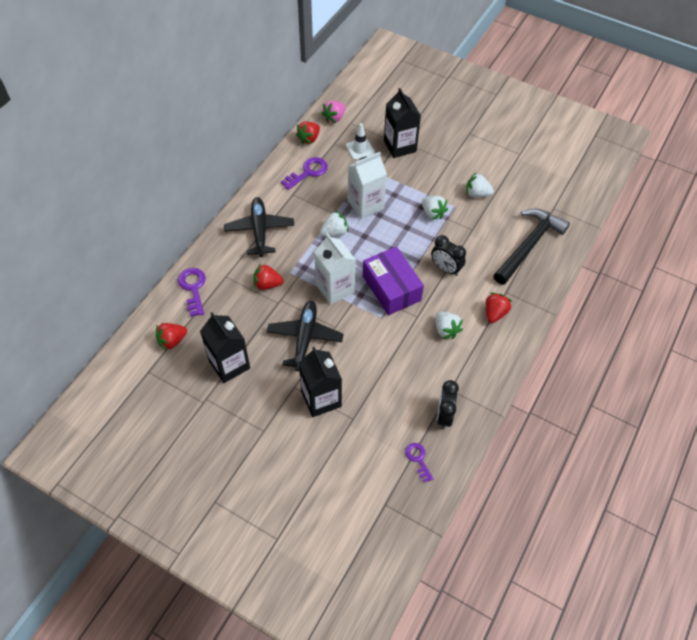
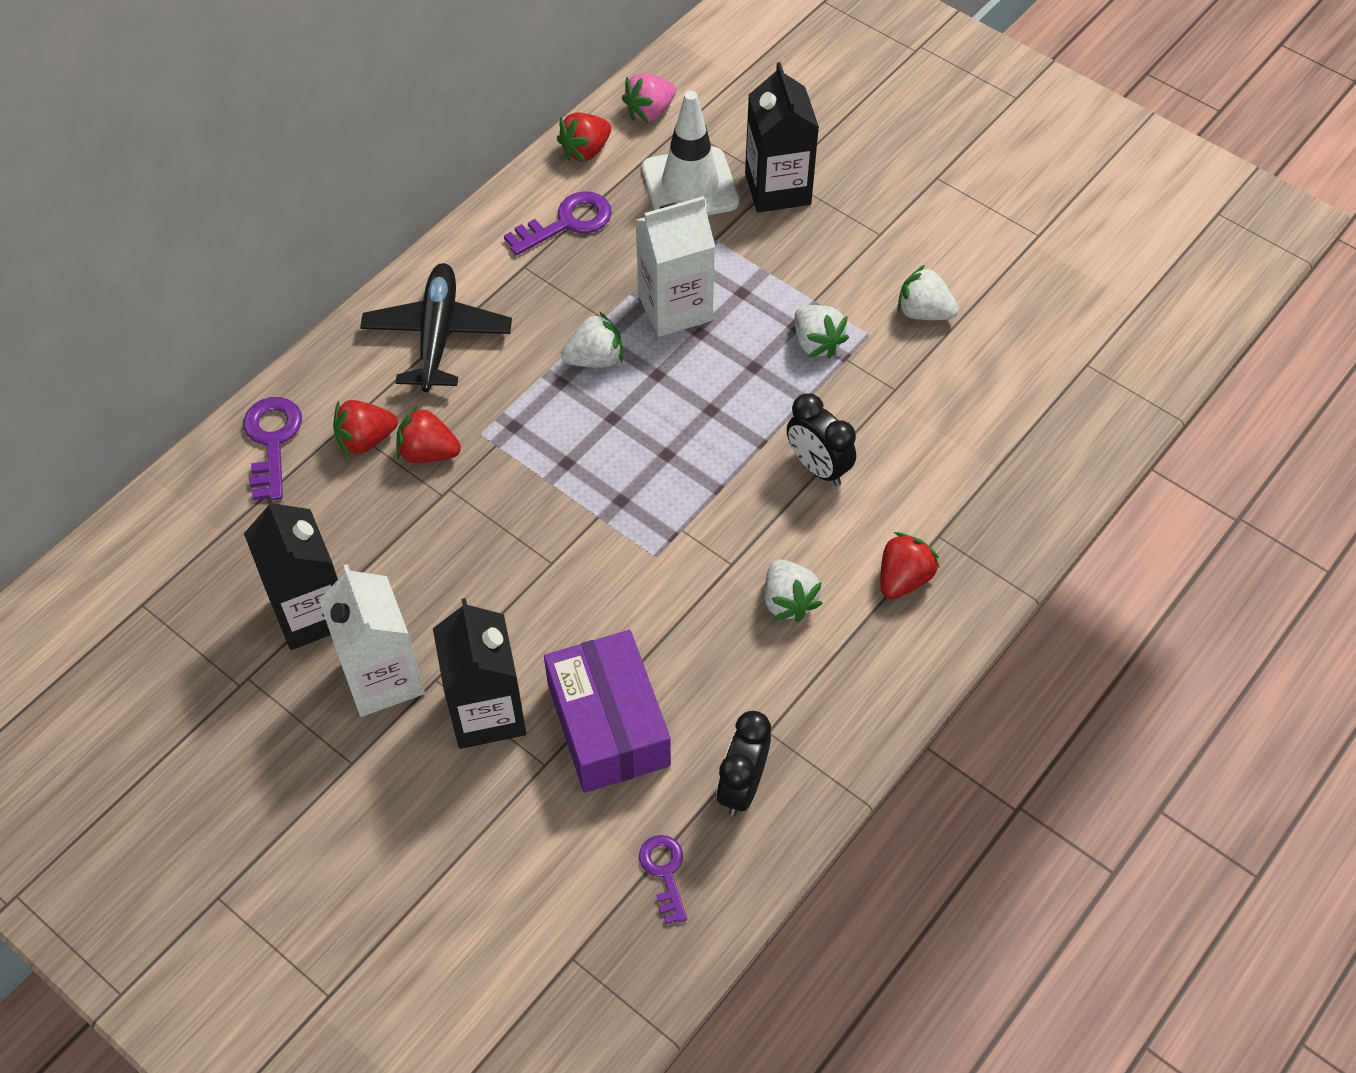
camera: 10 degrees right, 0 degrees up
red strawberry [156,323,187,351] -> red strawberry moved to [333,400,398,456]
black plane [267,301,344,371] -> none
white carton [314,233,356,305] -> white carton moved to [319,564,425,717]
white traffic cone [346,123,375,160] -> white traffic cone [642,91,739,215], size x1.65
purple box [363,246,424,315] -> purple box moved to [544,630,671,793]
black hammer [493,209,570,285] -> none

